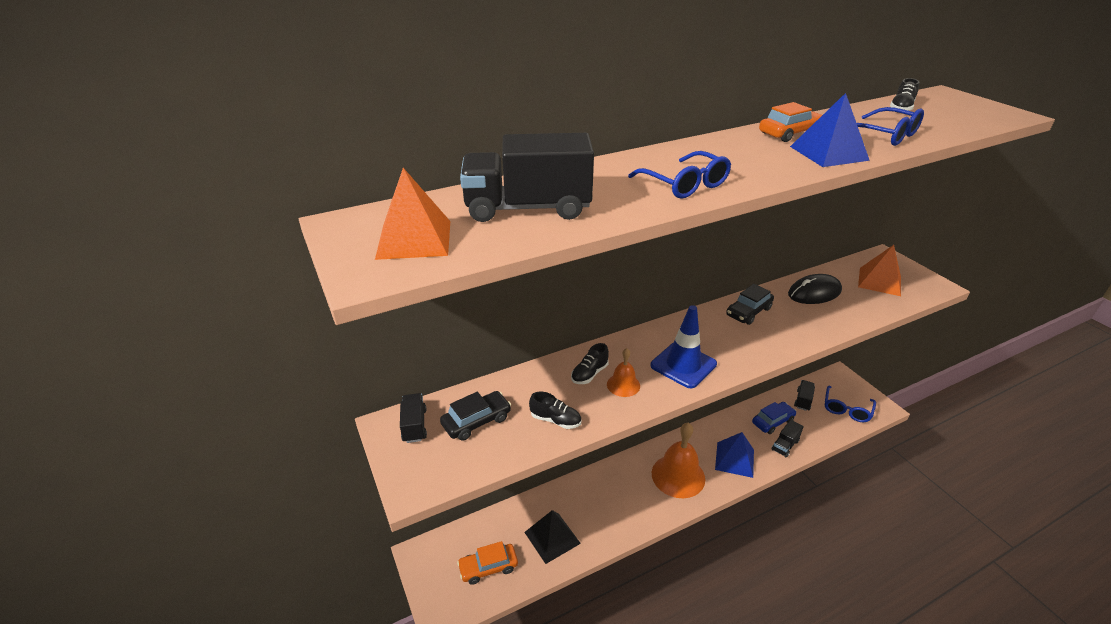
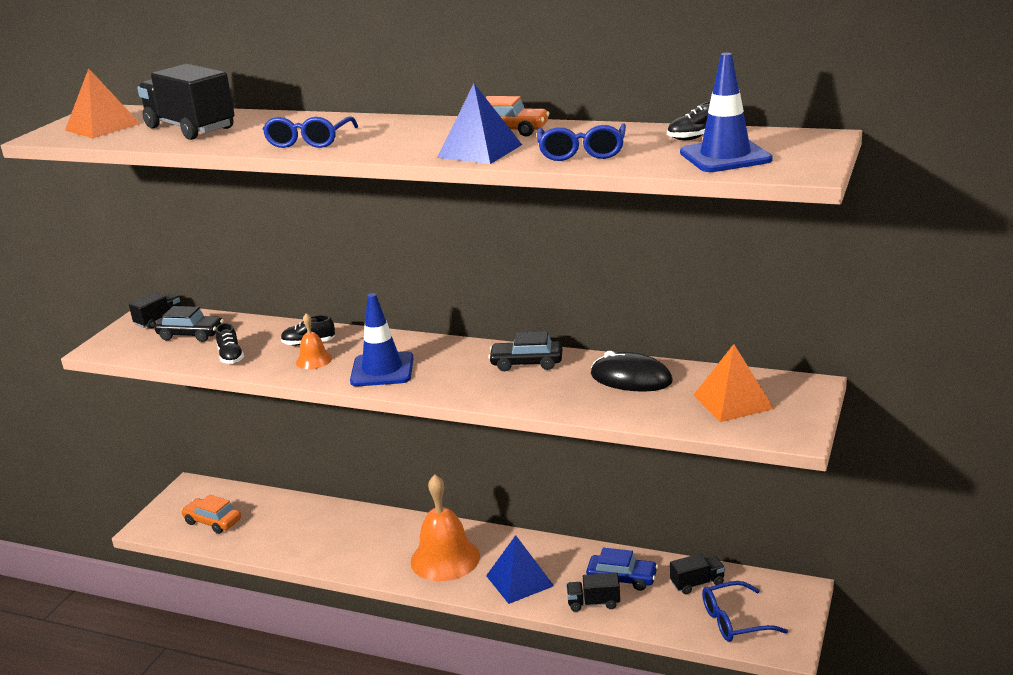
camera: 50 degrees right, 10 degrees down
black pyramid [524,510,581,564] -> none
none -> blue traffic cone [680,53,773,172]

